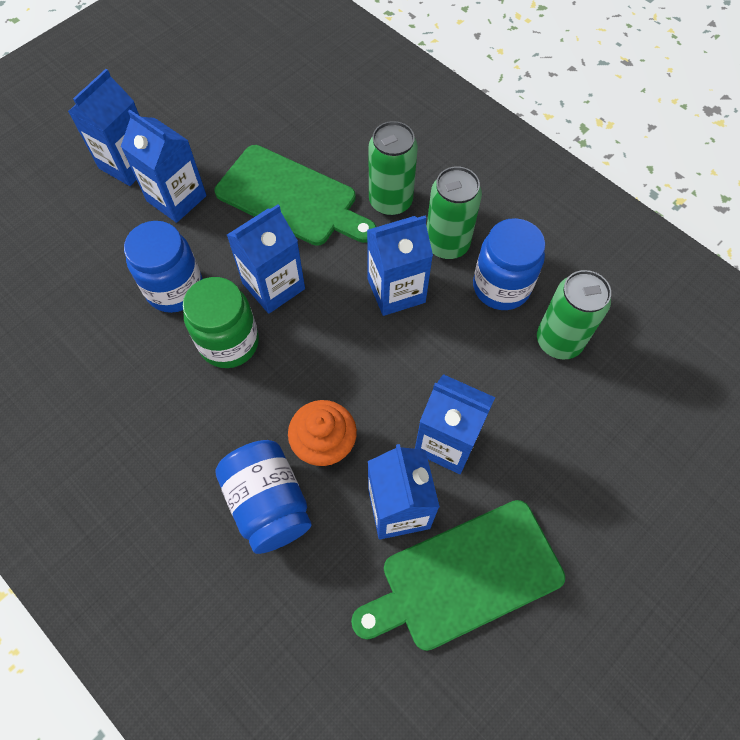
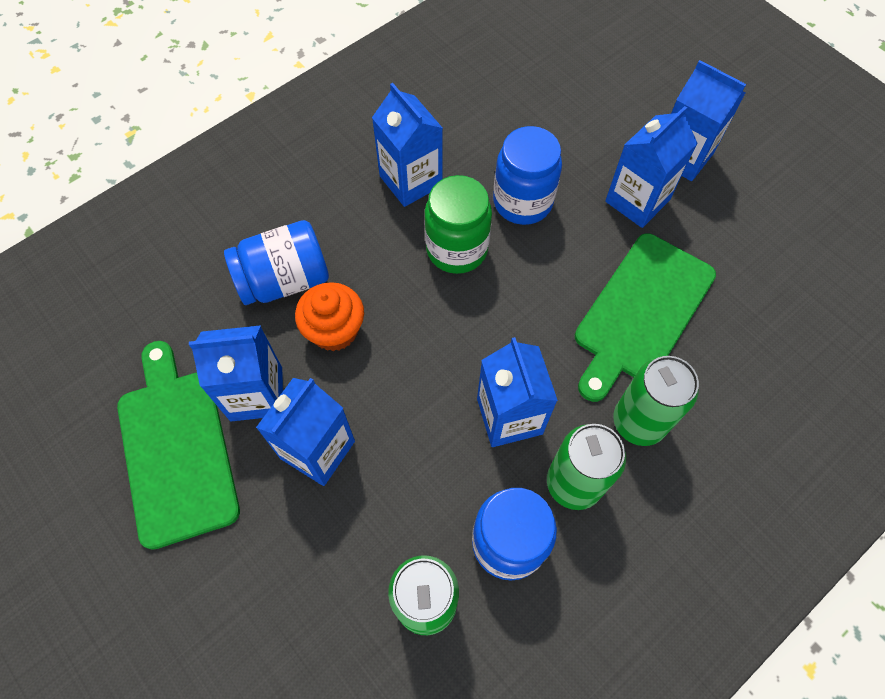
camera: 95 degrees right, 0 degrees up
blue carton [227,204,305,314] -> blue carton moved to [372,83,443,207]

